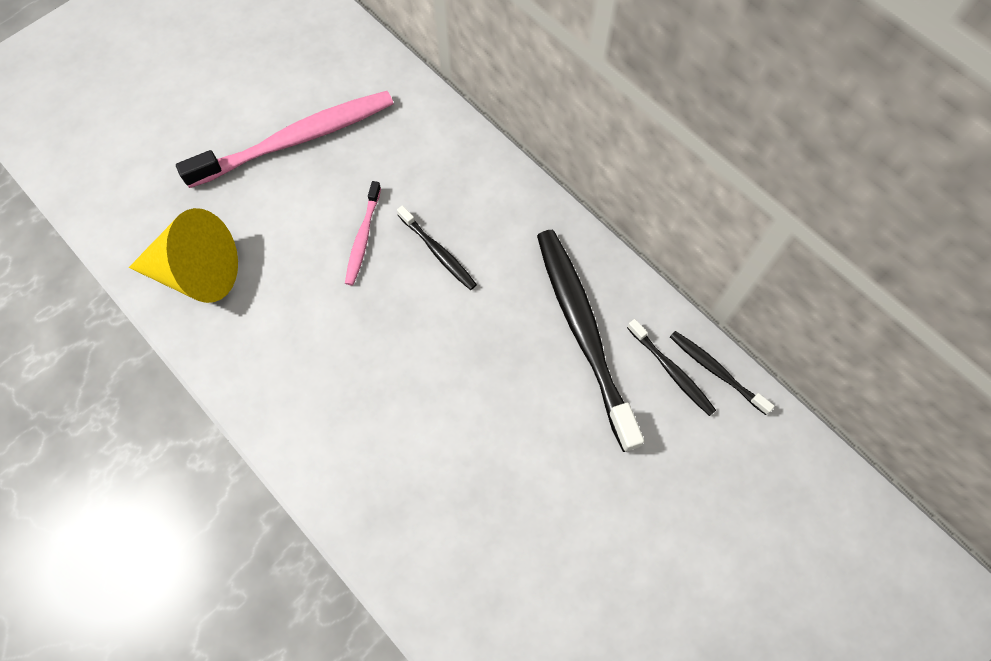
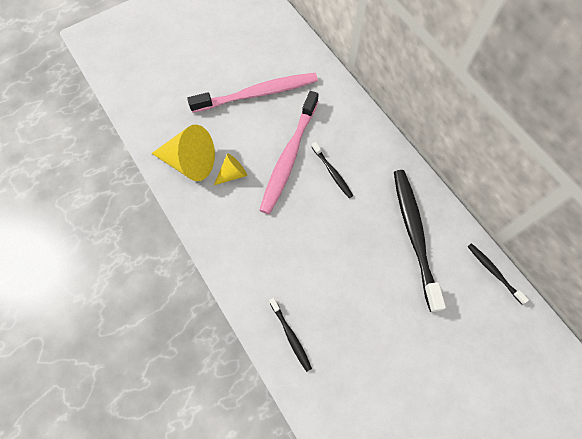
camera: 10 degrees right, 0 degrees up
pink toothbrush [345,181,381,285] -> pink toothbrush [260,91,319,214], size x2.05
black toothbrush [627,319,716,416] -> black toothbrush moved to [269,298,312,372]
none -> yellow cone [214,154,247,185]

